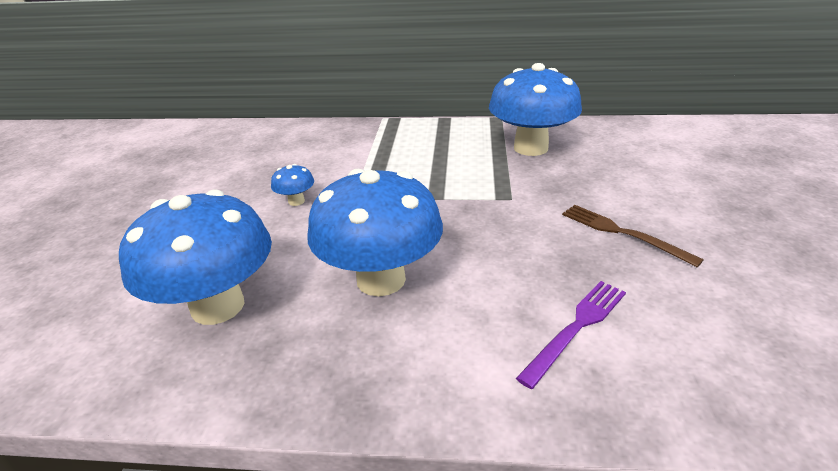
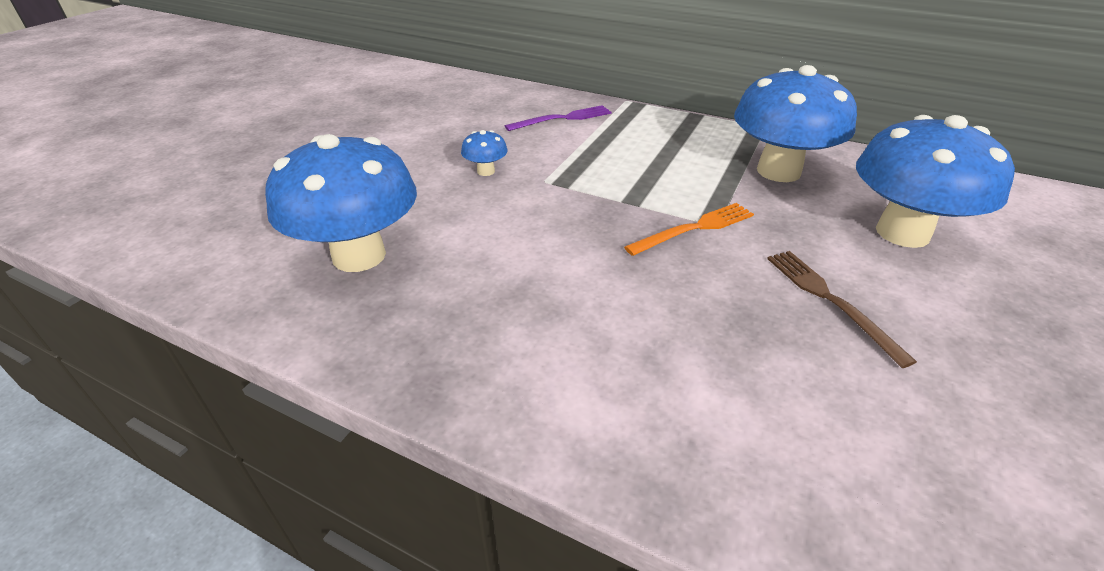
camera: 20 degrees right, 5 degrees up
blue mushroom [308,169,443,296] -> blue mushroom moved to [856,115,1015,248]
purple fork [516,281,626,389] -> purple fork moved to [505,105,611,131]
none -> orange fork [624,203,754,256]

